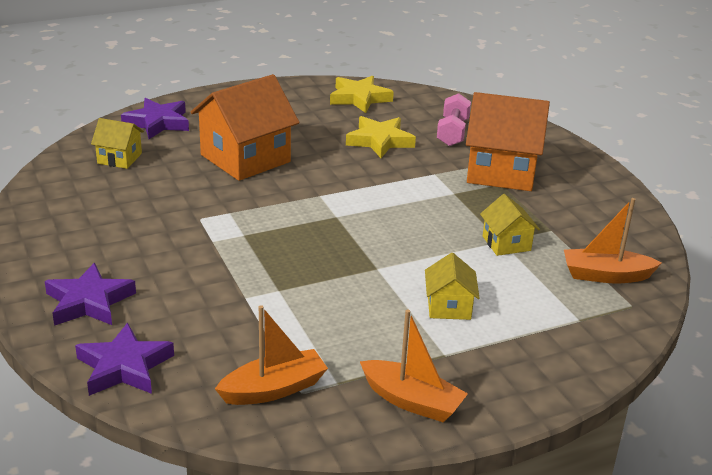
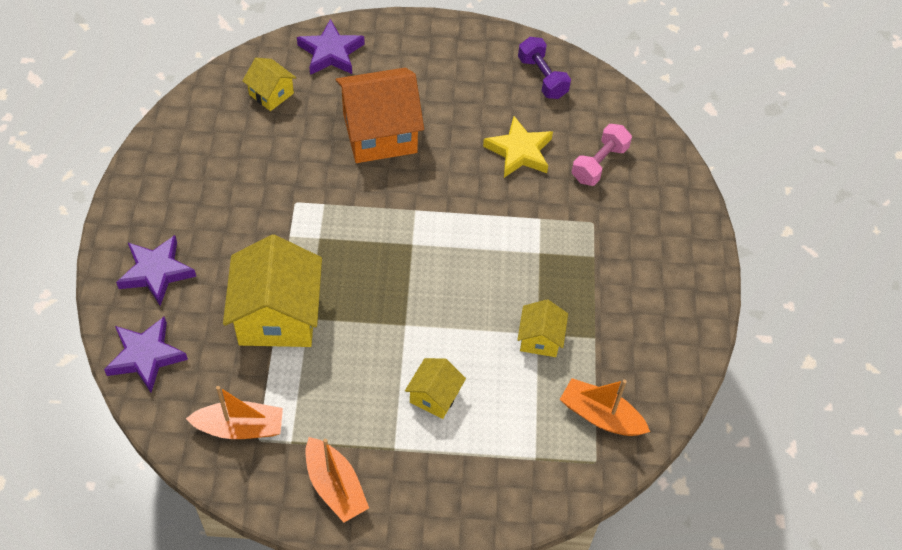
camera: 25 degrees right, 25 degrees up
yellow star [330,76,394,113] -> purple dumbbell [518,37,571,99]
orange house [466,92,550,191] -> none
none -> yellow house [223,235,322,347]

